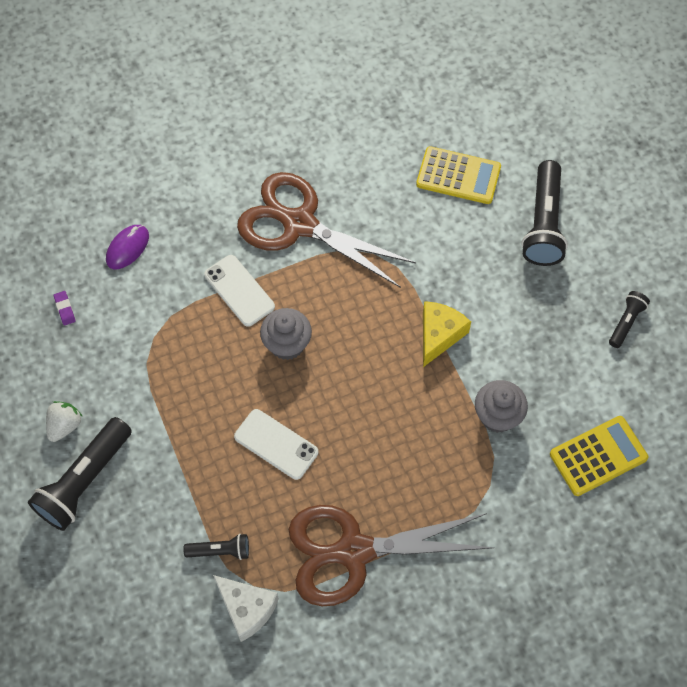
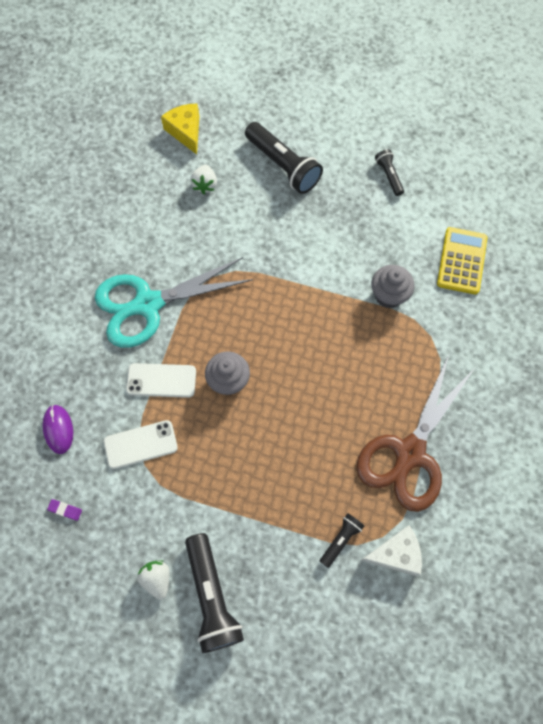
camera: 50 degrees left, 5 degrees up
white phone [234,409,318,480] -> white phone moved to [104,420,178,469]
brown scissors [237,172,416,288] -> turquoise scissors [95,257,253,348]
yellow calculator [416,146,501,204] -> white strawberry [190,165,217,194]
yellow cheese [423,301,471,367] -> yellow cheese moved to [161,103,199,154]

